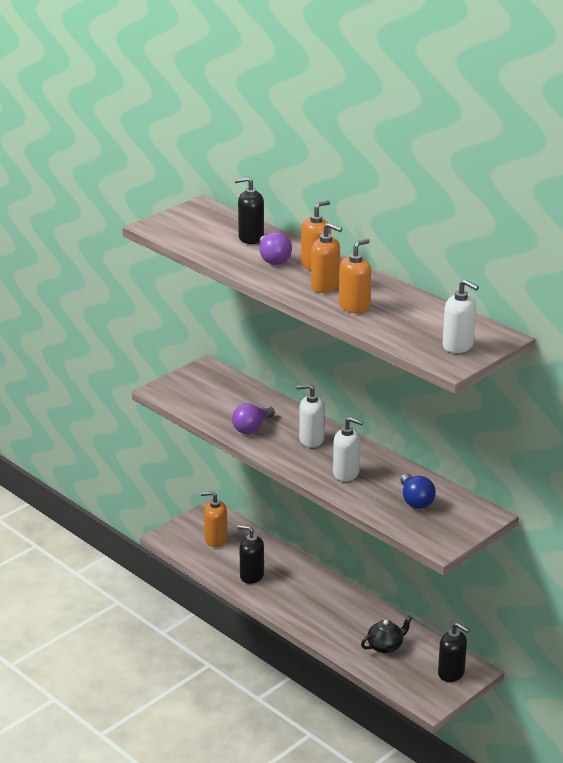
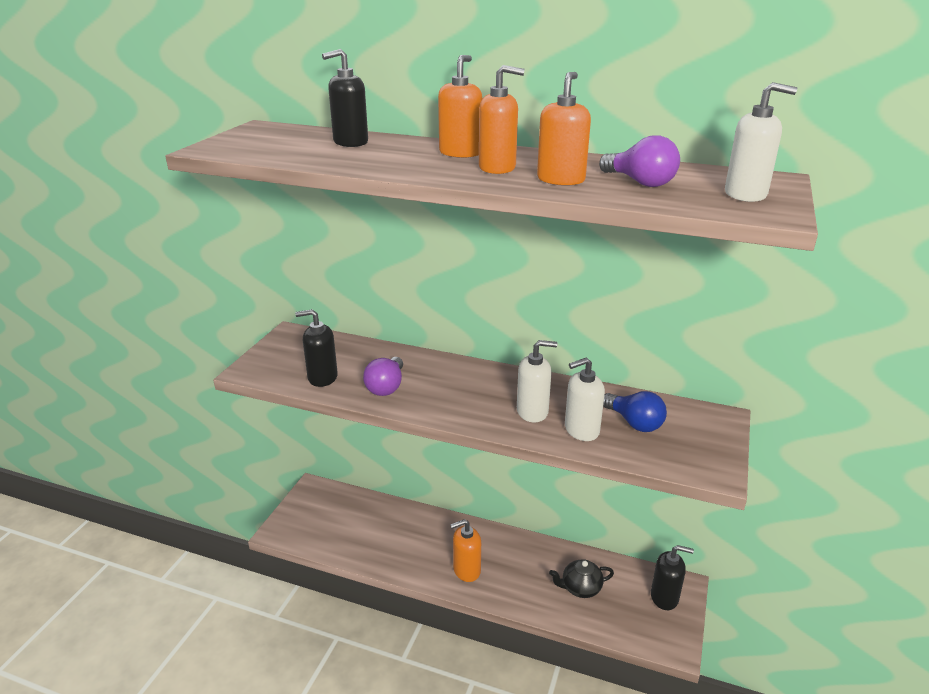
camera: 25 degrees left, 0 degrees up
orange soap dispenser [201,491,227,547] -> orange soap dispenser moved to [450,519,481,582]
black soap dispenser [238,525,264,584] -> black soap dispenser moved to [295,309,338,387]
purple light bulb [259,232,292,265] -> purple light bulb moved to [599,135,680,187]
white soap dispenser [297,384,325,447] -> white soap dispenser moved to [565,358,605,441]
black teapot [361,616,413,653] -> black teapot turned 135 degrees counterclockwise [549,559,614,598]

